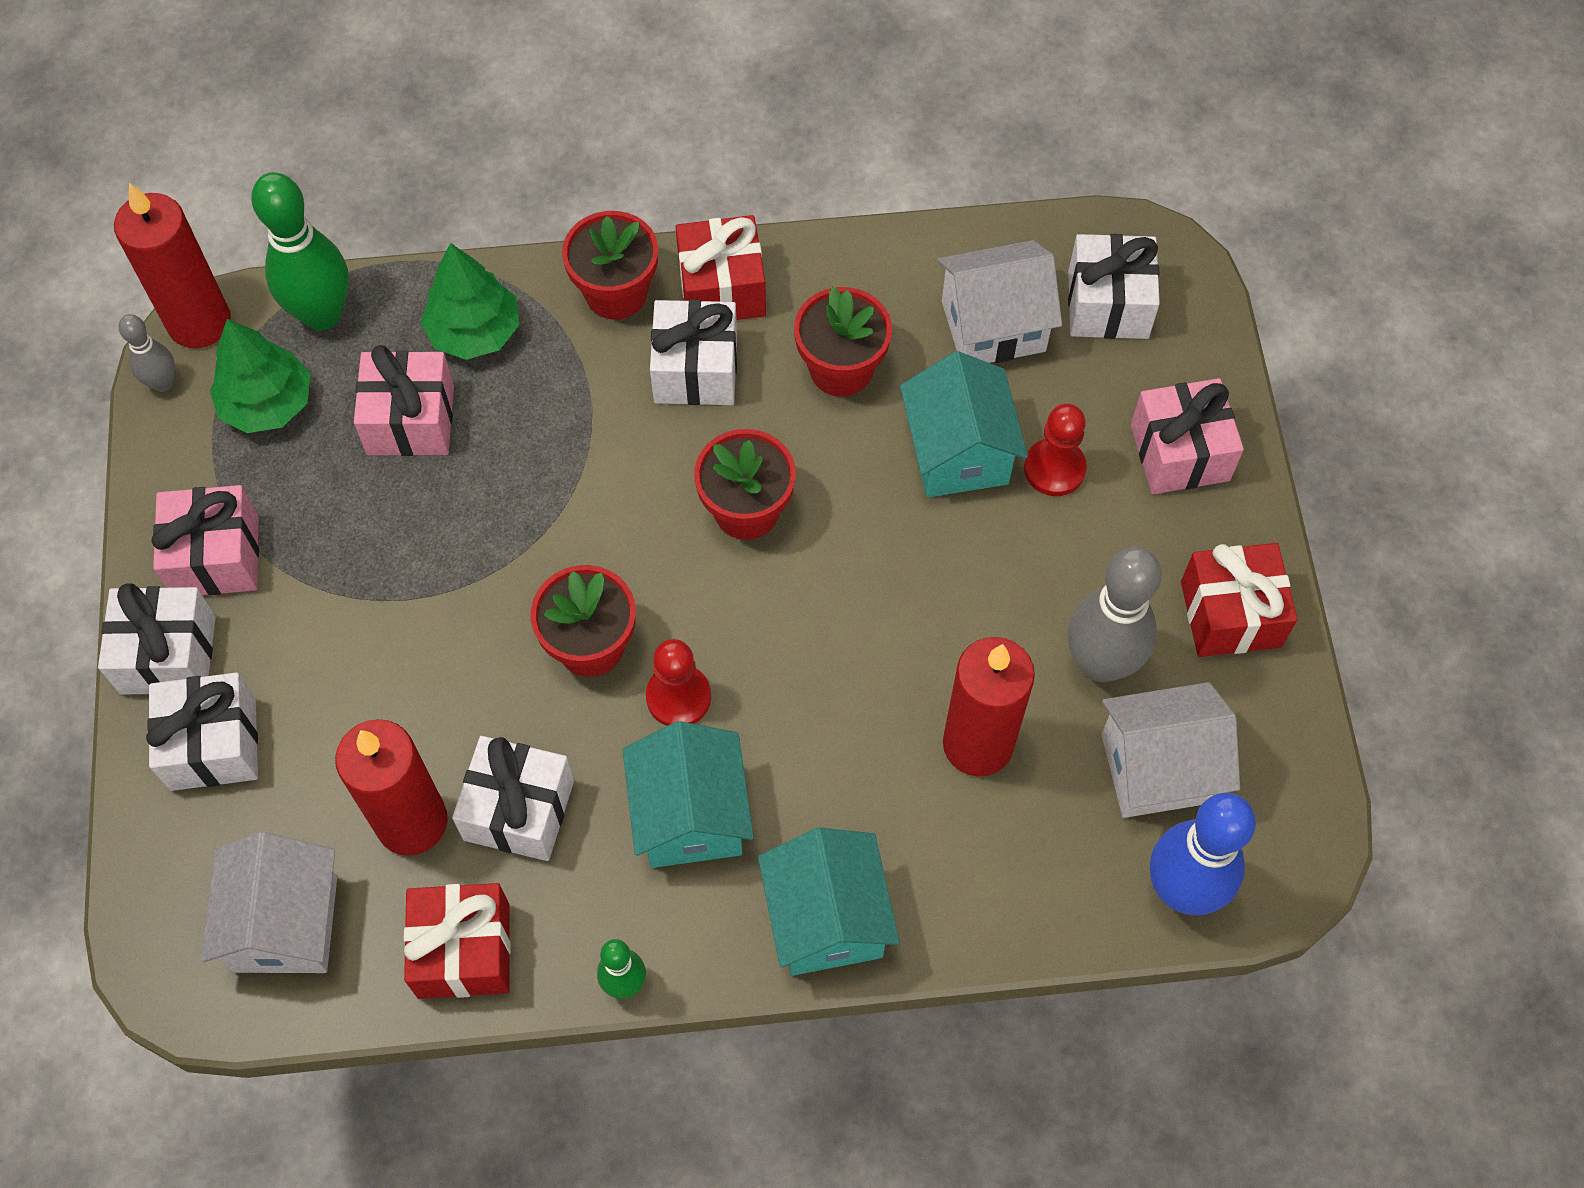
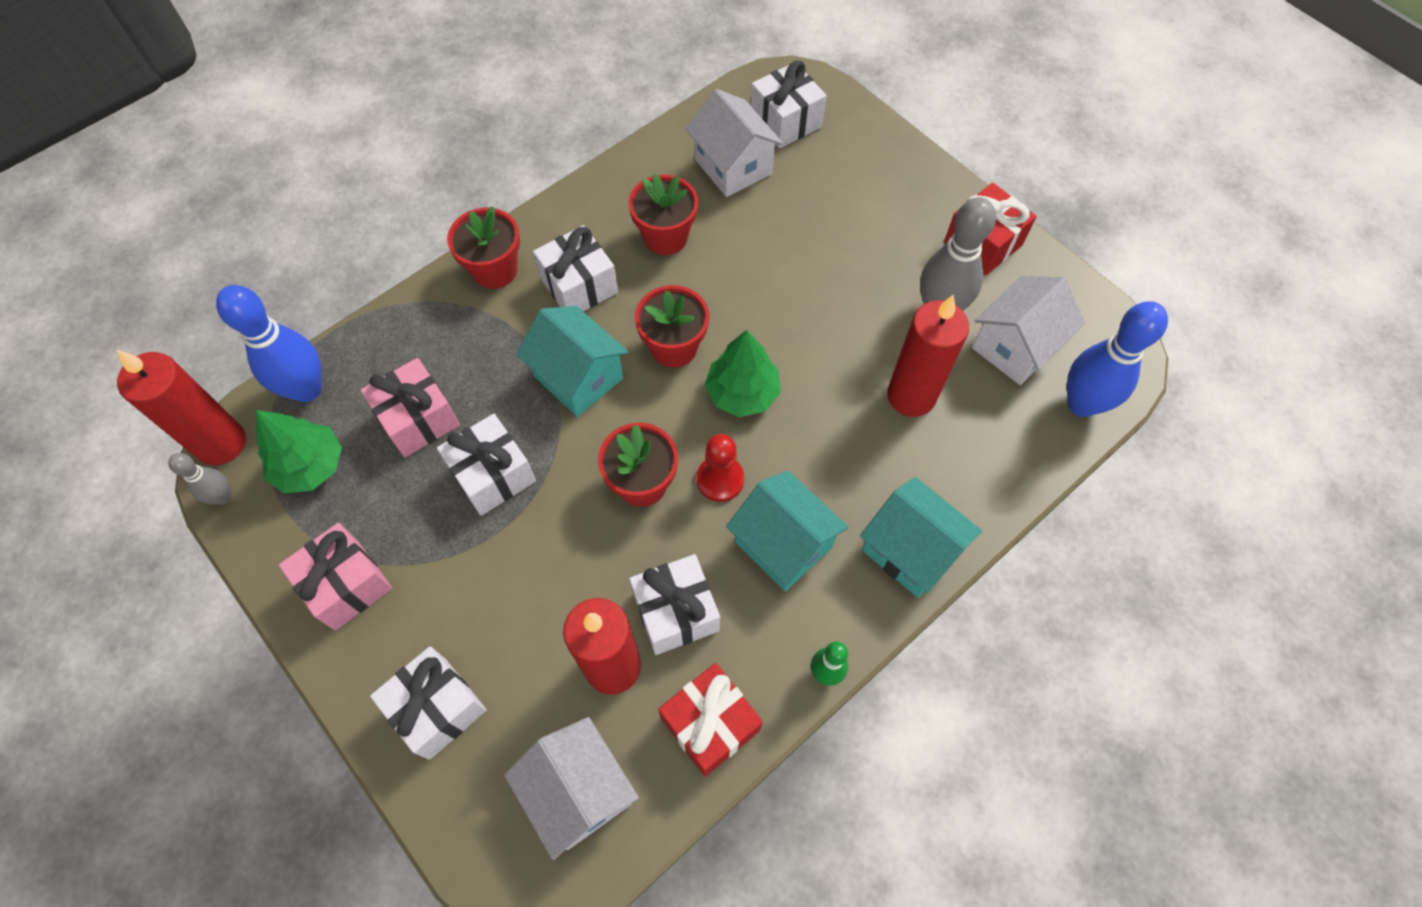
camera: 35 degrees left, 0 degrees up
white gift [98,583,216,695] -> white gift moved to [437,414,536,516]
green bowling pin [252,172,349,330] -> blue bowling pin [216,285,322,402]
green tree [421,243,519,360] -> green tree moved to [705,330,781,417]
red gift [676,215,766,320] -> none
turquoise house [900,351,1028,497] -> turquoise house moved to [516,306,628,417]
white house [938,240,1062,363] -> white house turned 75 degrees counterclockwise [686,89,783,197]
red pawn [1024,404,1087,496] -> none
pink gift [1131,378,1244,494] -> none

